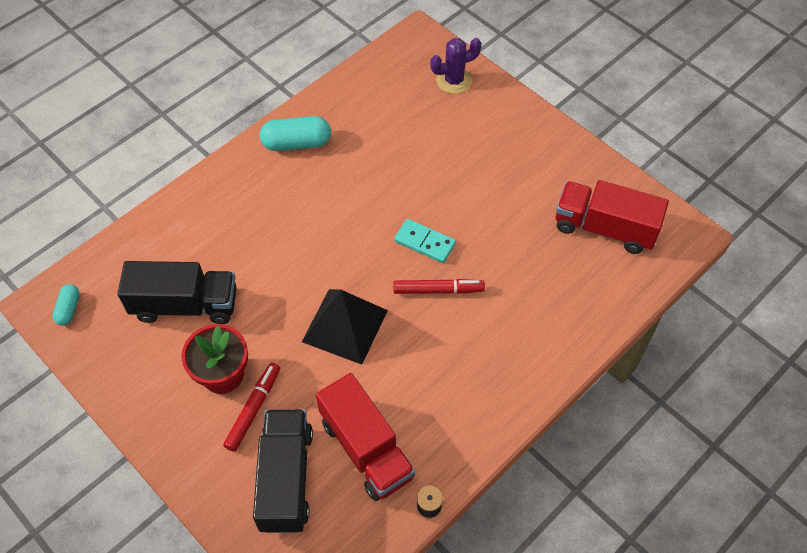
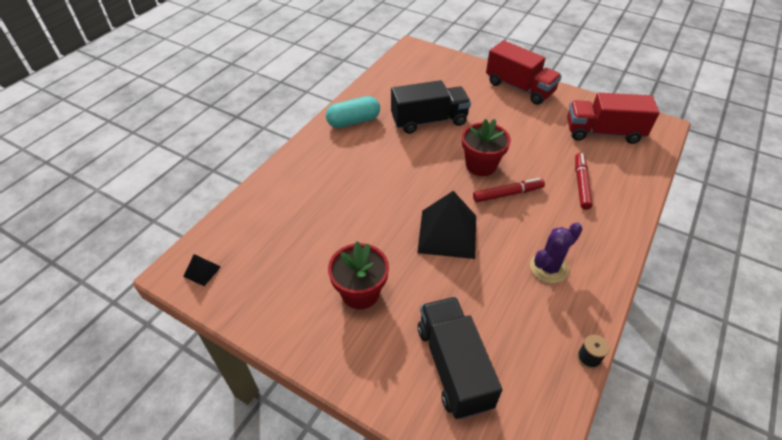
camera: 15 degrees left, 10 degrees down
turquoise capsule [52,284,80,325] -> black pyramid [183,254,221,286]
black truck [117,261,237,324] -> black truck moved to [391,80,471,134]
red marker [223,362,280,452] -> red marker moved to [575,153,593,210]
red truck [316,373,415,501] -> red truck moved to [486,40,562,105]
turquoise domino [394,219,456,263] -> red flower pot [462,119,511,176]
purple cactus [430,38,481,94] -> purple cactus moved to [530,222,583,283]

